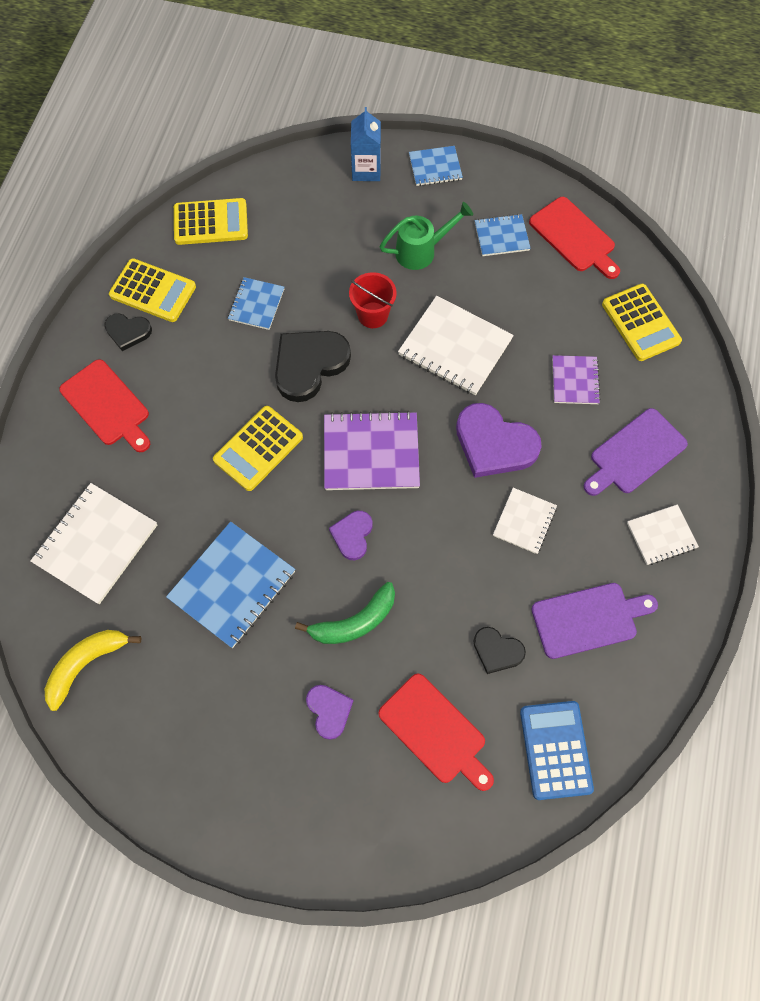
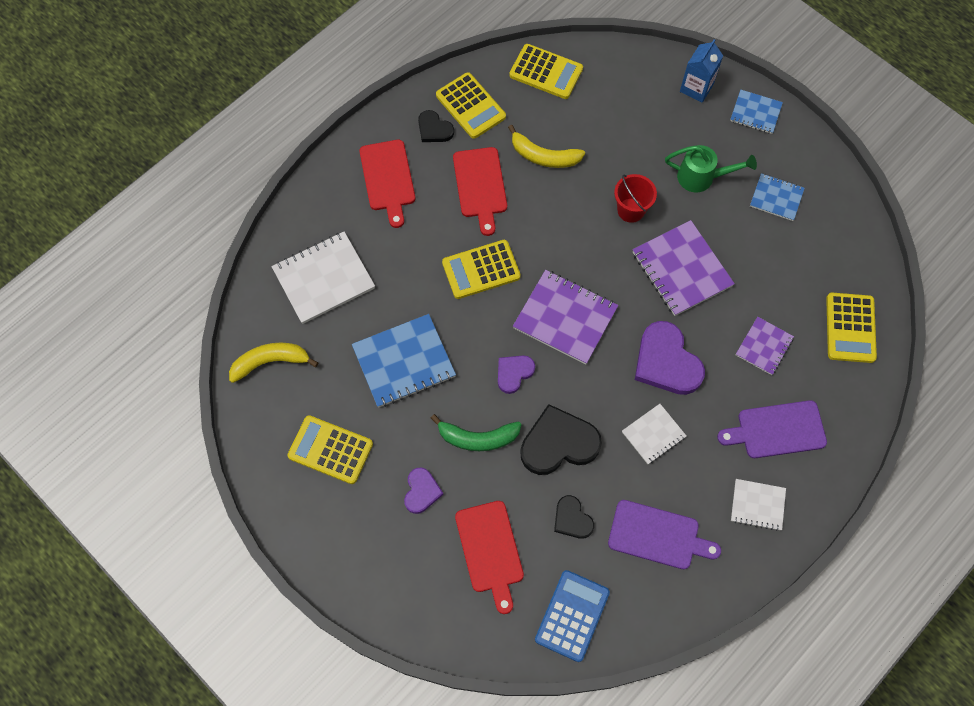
camera: 30 degrees right, 0 degrees up
blue notebook [228,277,284,330] -> yellow banana [508,125,585,168]
black heart [275,331,351,402] -> black heart moved to [520,404,602,475]
white notebook [398,296,514,395] -> purple notebook [633,220,735,316]
red cutting board [529,197,620,279] -> red cutting board moved to [453,147,507,236]
none -> yellow calculator [288,415,373,484]

